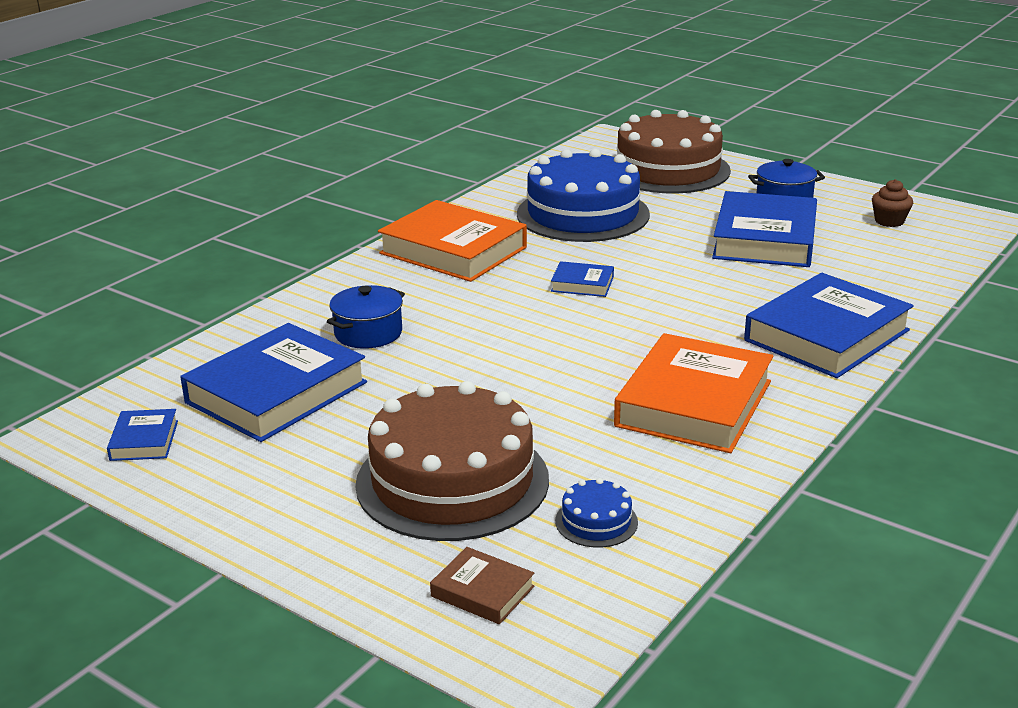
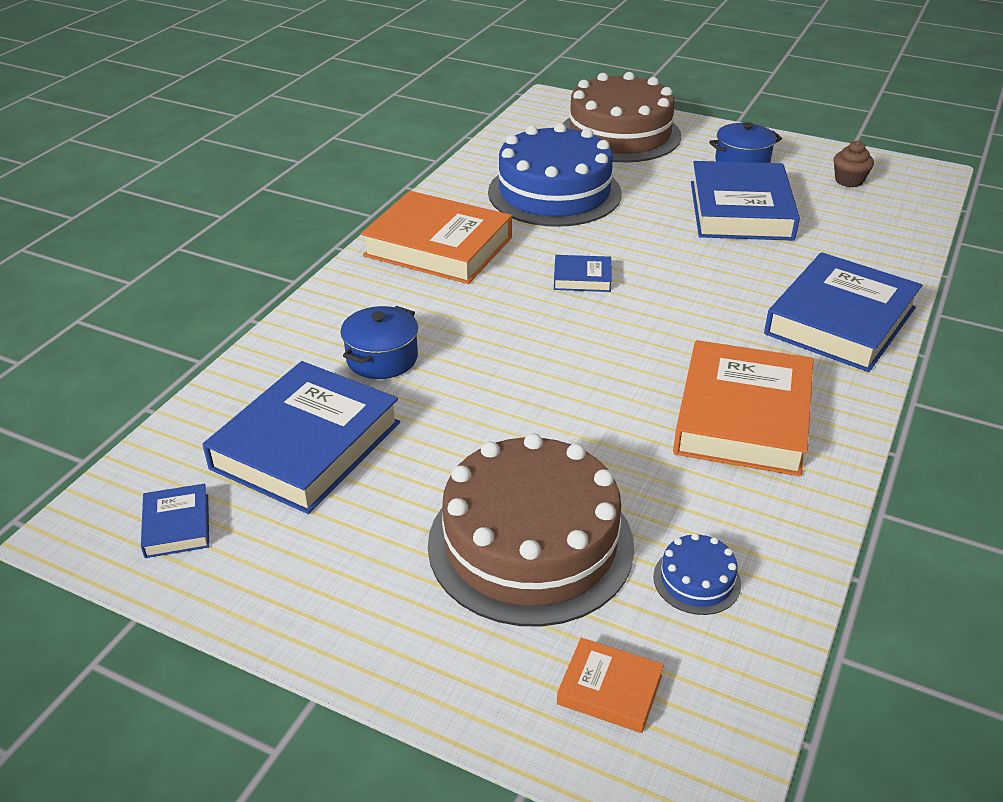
camera: 10 degrees left, 10 degrees up
brown book [430,547,534,624] -> orange book [557,638,664,733]

